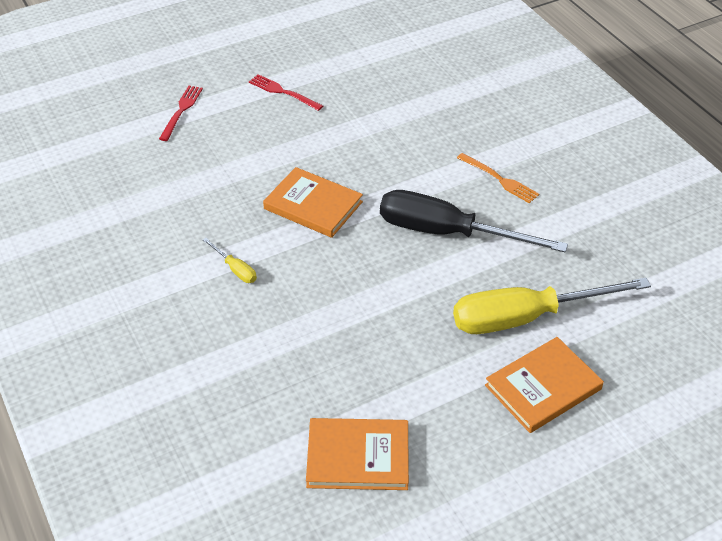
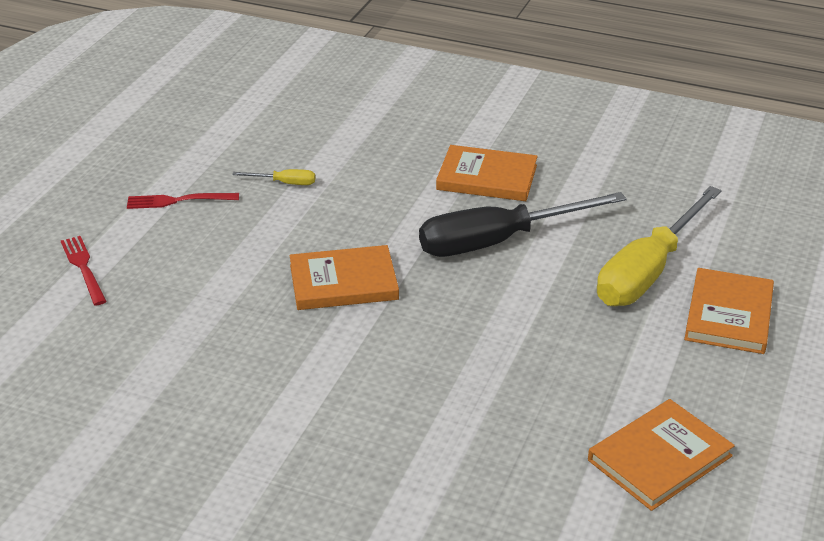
camera: 40 degrees left, 10 degrees down
yellow screwdriver [203,238,257,283] -> yellow screwdriver moved to [232,169,315,185]
orange fork [457,153,539,203] -> orange book [436,145,538,201]

